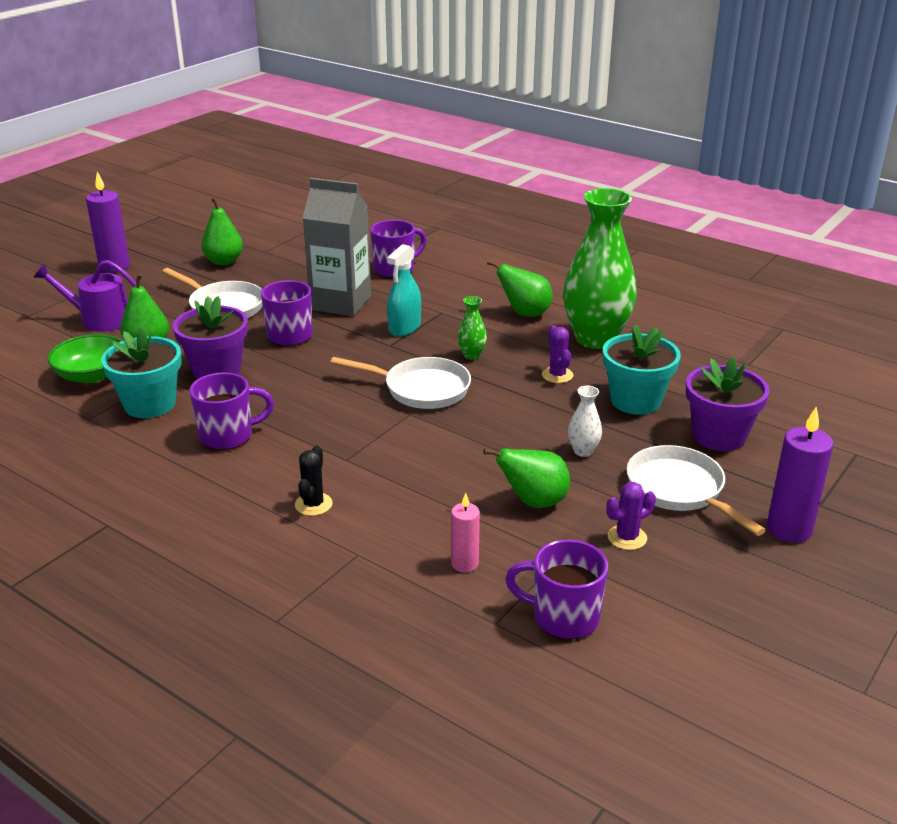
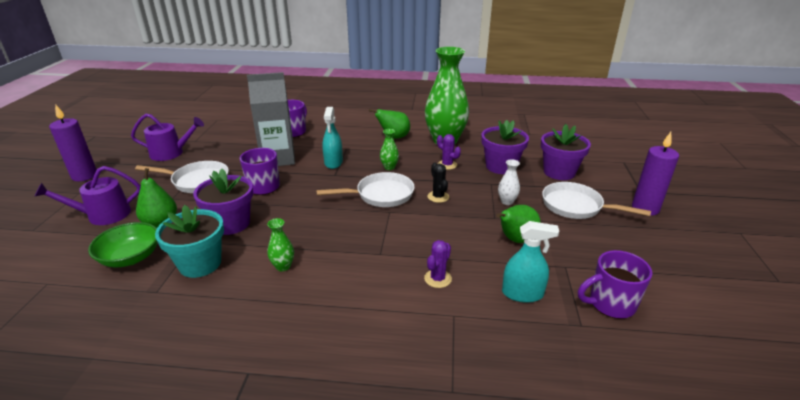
camera: 30 degrees left, 0 degrees up
purple mug [189,373,274,450] -> green vase [267,218,294,271]
green pear [201,197,243,265] -> purple watering can [131,114,204,161]
black cactus [295,445,333,516] -> black cactus moved to [428,163,449,203]
pink candle [451,493,480,572] -> turquoise spray bottle [502,221,559,303]
turquoise flower pot [603,324,681,415] -> purple flower pot [481,120,529,174]
purple cactus [607,482,656,550] -> purple cactus moved to [424,240,452,288]

